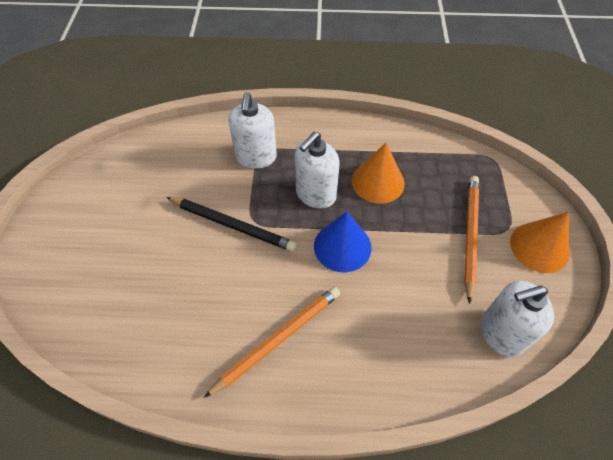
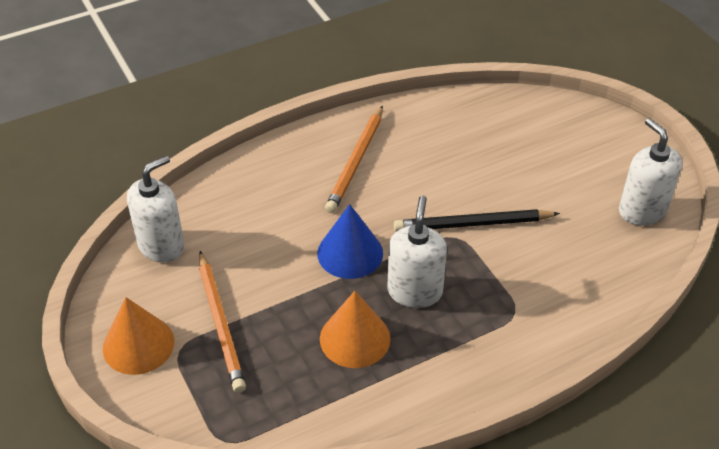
camera: 150 degrees right, 10 degrees down
white soap dispenser [229,92,277,169] -> white soap dispenser moved to [619,118,682,226]

